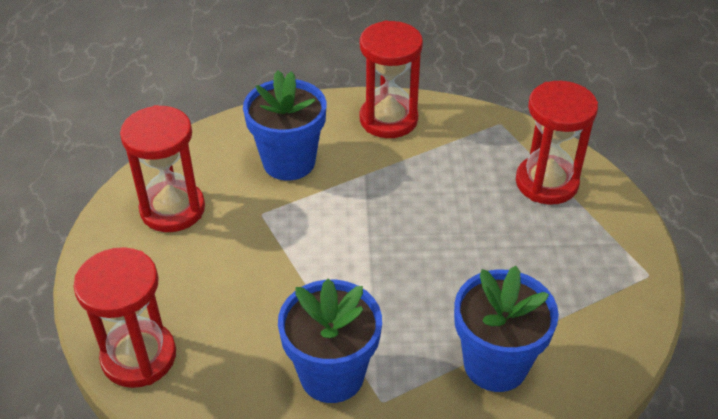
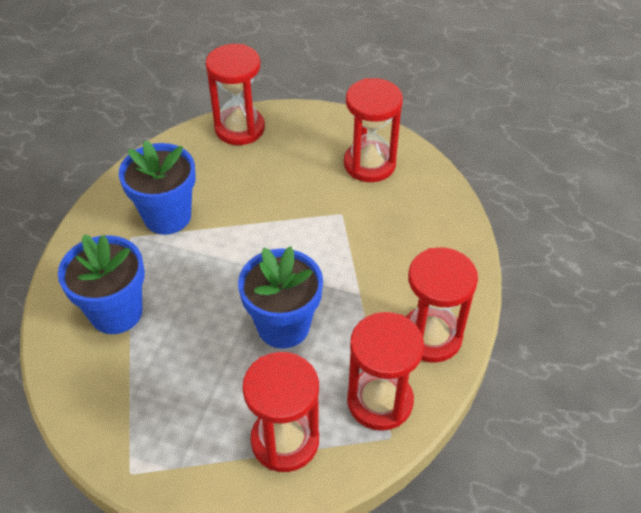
camera: 110 degrees right, 5 degrees up
blue flower pot [243,70,326,180] -> blue flower pot moved to [238,246,323,349]
none -> red hourglass [347,312,424,431]

